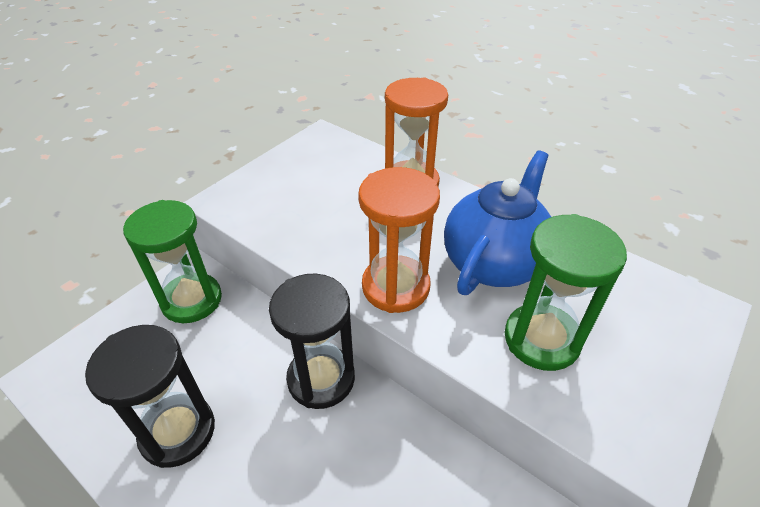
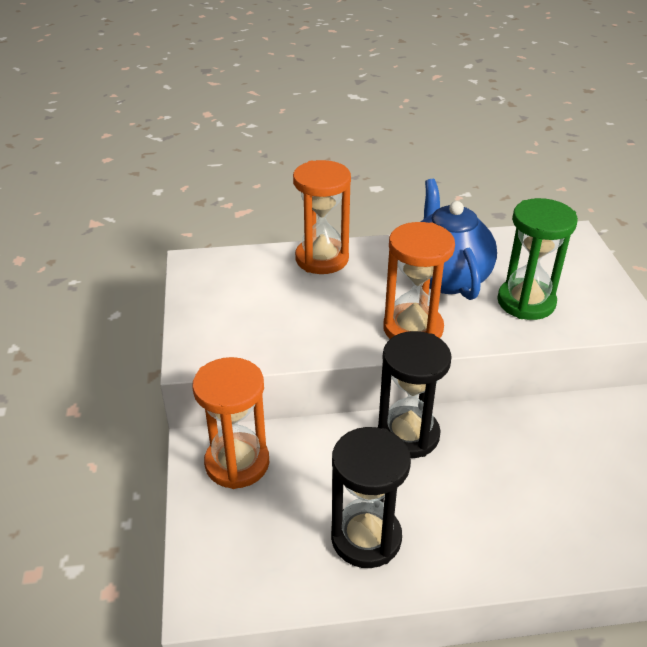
camera: 45 degrees left, 5 degrees down
green hourglass [123,200,222,323] -> orange hourglass [192,357,269,489]

